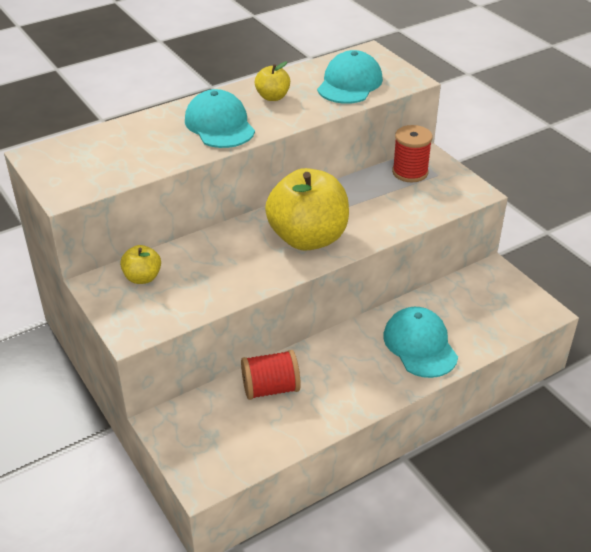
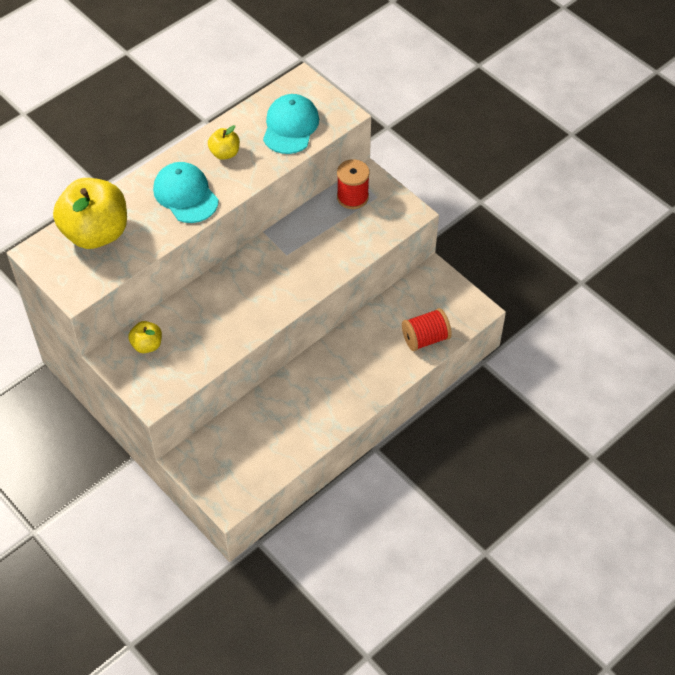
camera: 10 degrees left, 15 degrees up
red spool [241,350,301,400] -> red spool moved to [402,308,452,351]
yellow apple [265,168,349,251] -> yellow apple moved to [53,178,127,249]
turquoise cap [383,307,458,378] -> none

